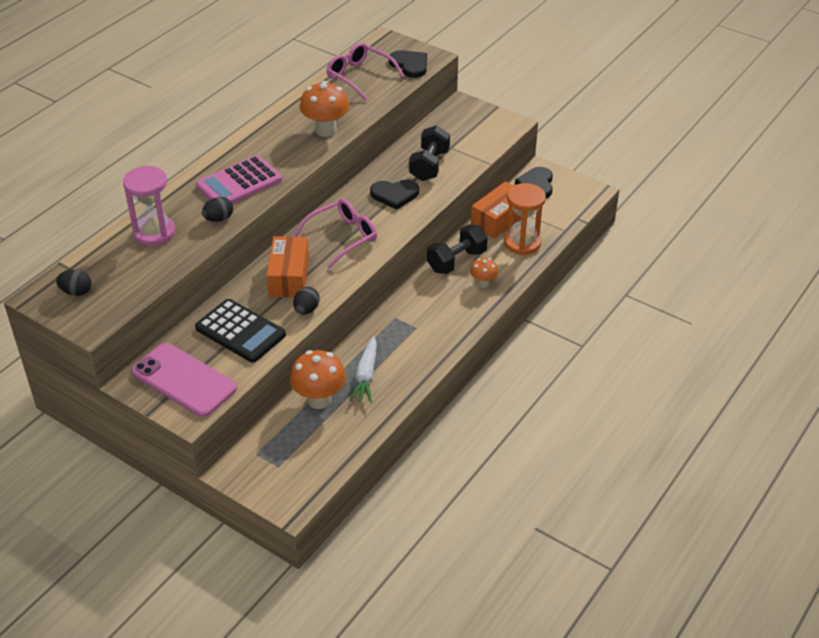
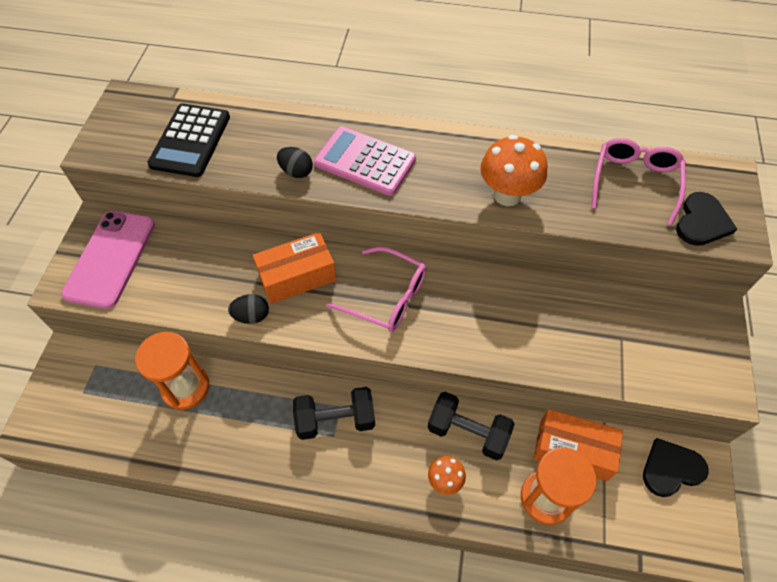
camera: 65 degrees right, 15 degrees up
black egg [56,270,91,296] -> none
pink hourglass [123,166,175,246] -> none
black calculator [195,299,286,363] -> black calculator moved to [147,104,230,177]
orange mushroom [290,350,346,409] -> orange hourglass [135,332,209,410]
white carrot [349,336,377,403] -> none
black heart [370,180,419,210] -> none
black dumbbell [409,125,450,181] -> black dumbbell moved to [293,387,375,440]

